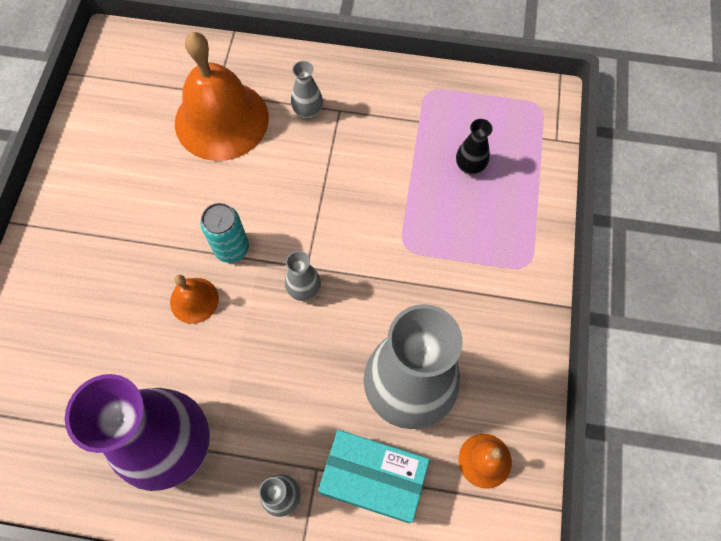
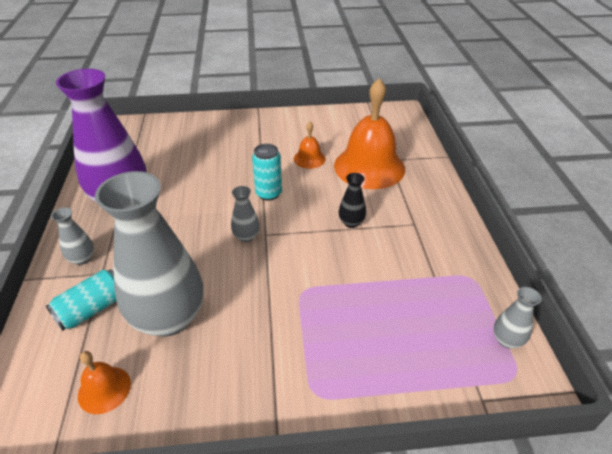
camera: 75 degrees right, 25 degrees down
orange bell [170,275,219,324] -> orange bell moved to [294,122,326,169]
grey vase [291,61,323,119] -> grey vase moved to [493,287,542,348]
turquoise box [318,430,430,523] -> turquoise can [46,269,116,331]
black vase [456,119,493,174] -> black vase moved to [339,173,366,228]

